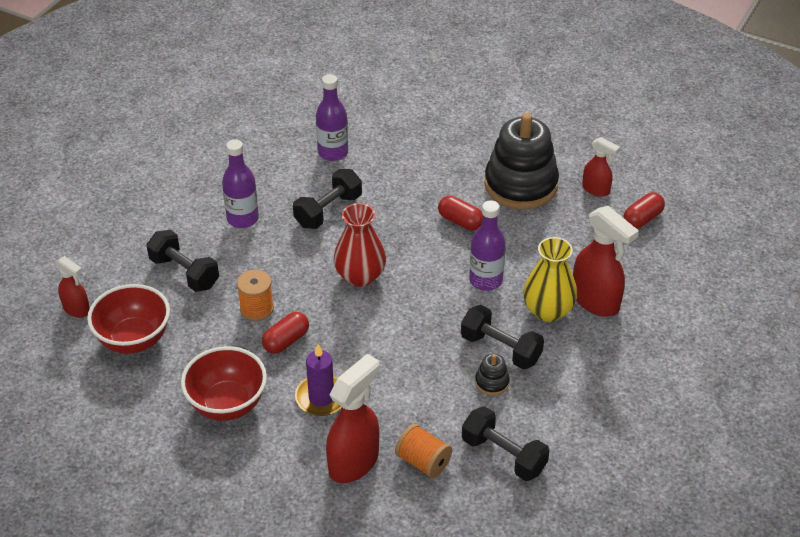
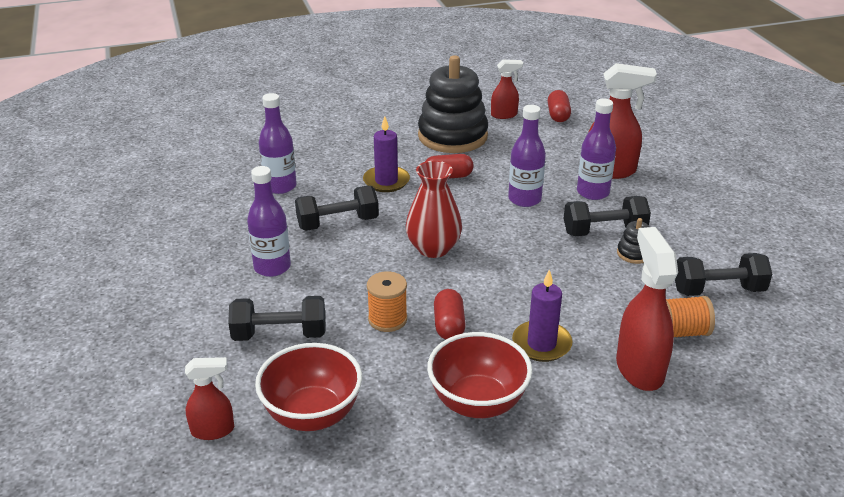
camera: 45 degrees left, 10 degrees down
black dumbbell [293,169,362,229] -> black dumbbell turned 75 degrees clockwise [295,186,379,231]
yellow vase [523,237,577,322] -> purple bottle [577,99,616,200]
none -> purple candle [363,116,410,192]

